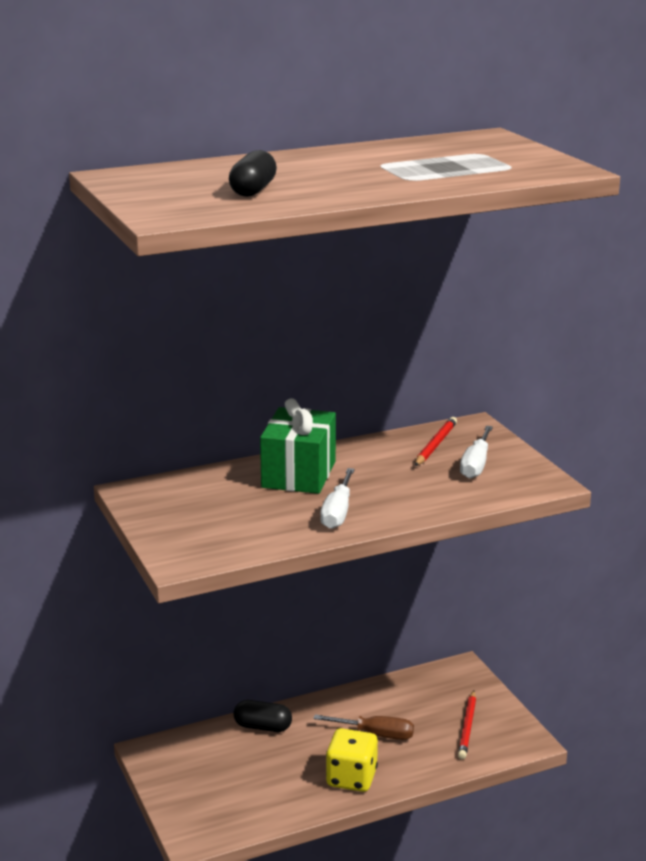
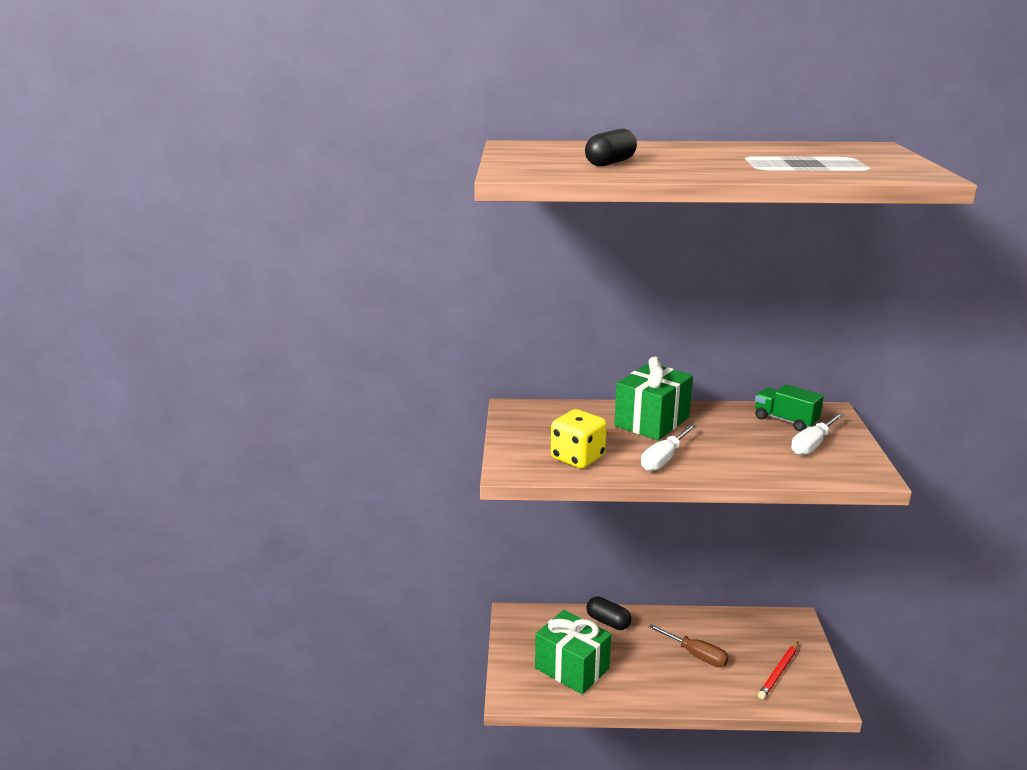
camera: 25 degrees right, 0 degrees up
yellow dice [326,728,378,792] -> yellow dice moved to [551,409,607,468]
red pencil [415,417,457,466] -> green truck [755,384,824,431]
none -> green gift [535,610,611,694]

